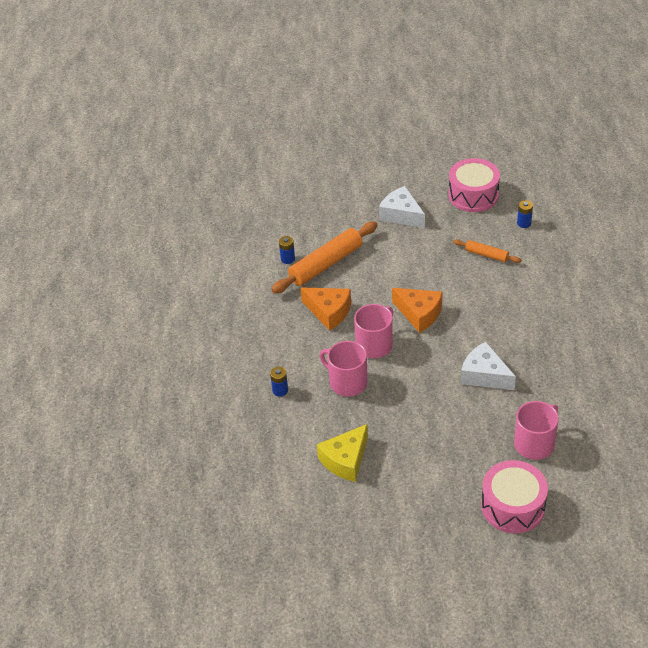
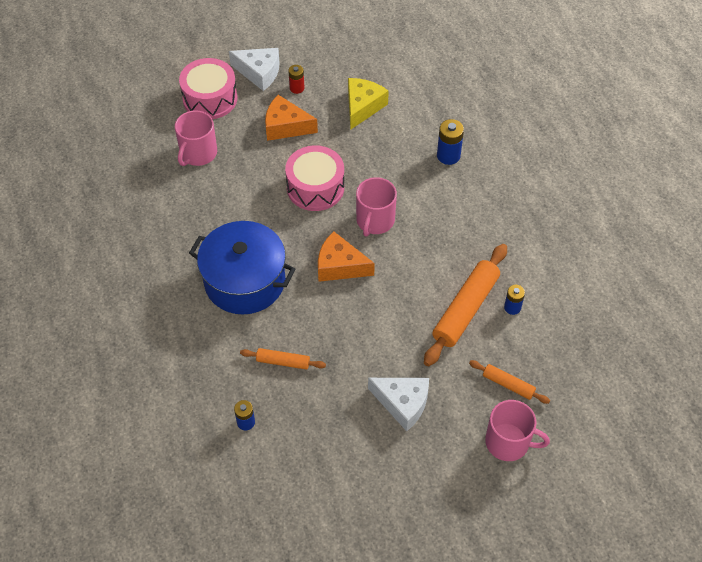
camera: 160 degrees right, 10 degrees up
blue battery [270,367,288,397] -> blue battery [437,119,464,165], size x1.53
orange cheese [300,287,351,331] -> orange cheese moved to [265,95,318,141]
pink mug [320,341,368,397] -> pink mug moved to [485,400,550,461]
pink drum [448,158,500,212] -> pink drum moved to [285,145,344,211]
white cheese [461,342,516,390] -> white cheese moved to [229,48,279,91]
none -> blue pot [189,221,296,314]
none -> red battery [288,65,305,94]
none -> orange rolling pin [469,360,550,404]

